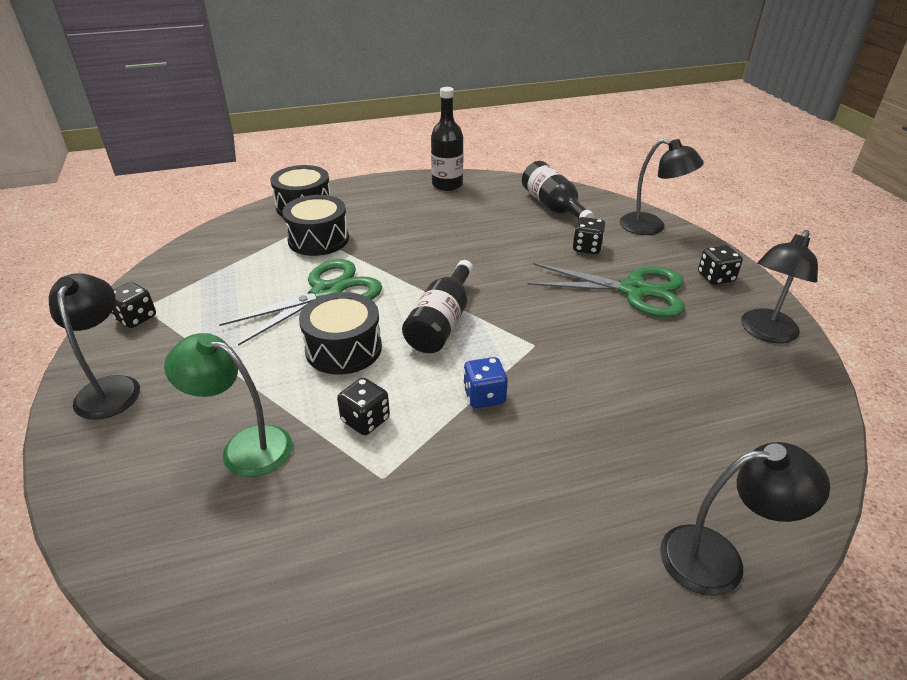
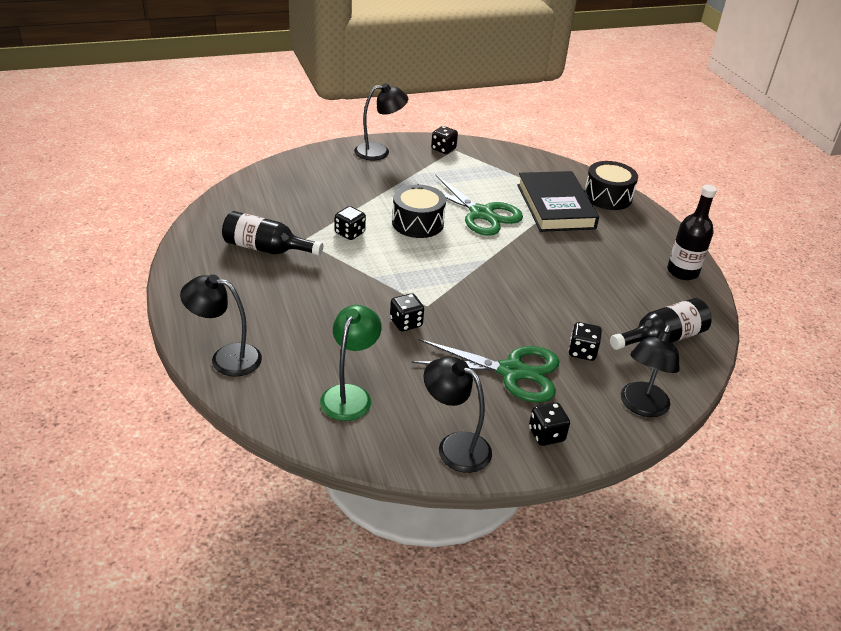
camera: 85 degrees right, 0 degrees up
green lamp [164,333,293,477] -> green lamp moved to [320,305,382,421]
black drum [282,195,349,256] -> black book [517,171,599,232]
black bottle [402,260,473,353] -> black bottle moved to [222,211,323,256]
blue dice [463,357,508,408] -> none
green scissors [527,263,685,318] -> green scissors turned 90 degrees counterclockwise [412,339,559,403]
black lamp [660,442,830,596] -> black lamp turned 105 degrees clockwise [180,274,262,377]
none -> black dice [390,293,424,331]

